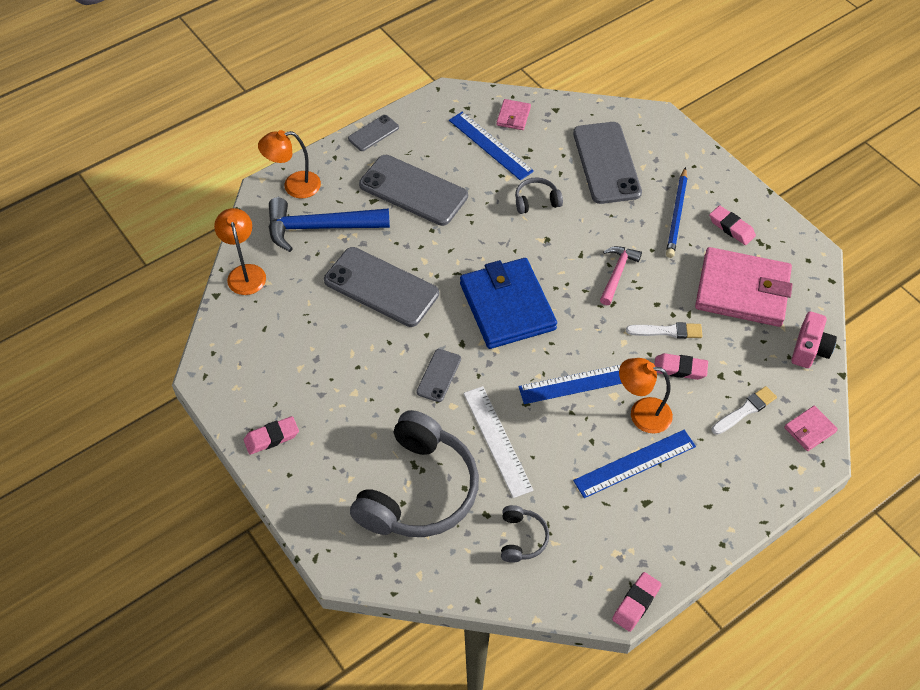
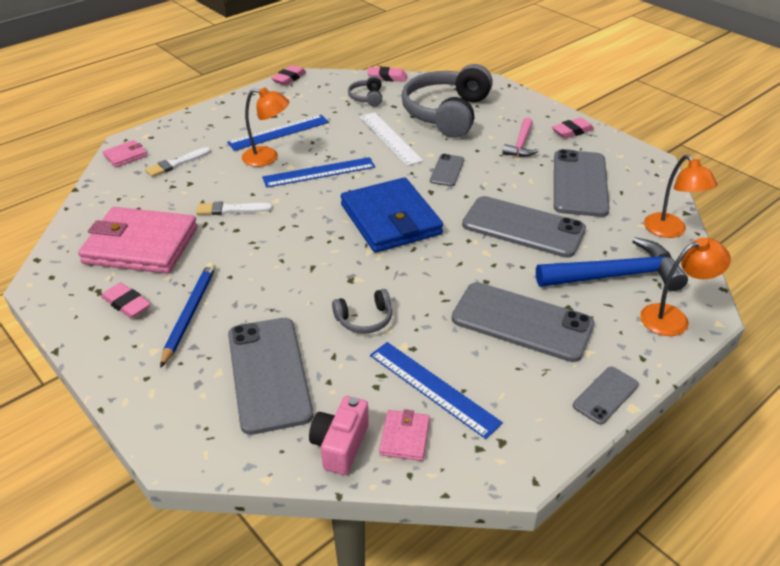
camera: 175 degrees right, 15 degrees down
pink hammer [600,246,642,305] -> pink hammer moved to [502,118,539,157]
pink eraser [654,353,708,380] -> pink eraser moved to [367,67,407,82]
pink camera [791,311,837,368] -> pink camera moved to [309,396,369,475]
none -> grey phone [554,149,610,217]

